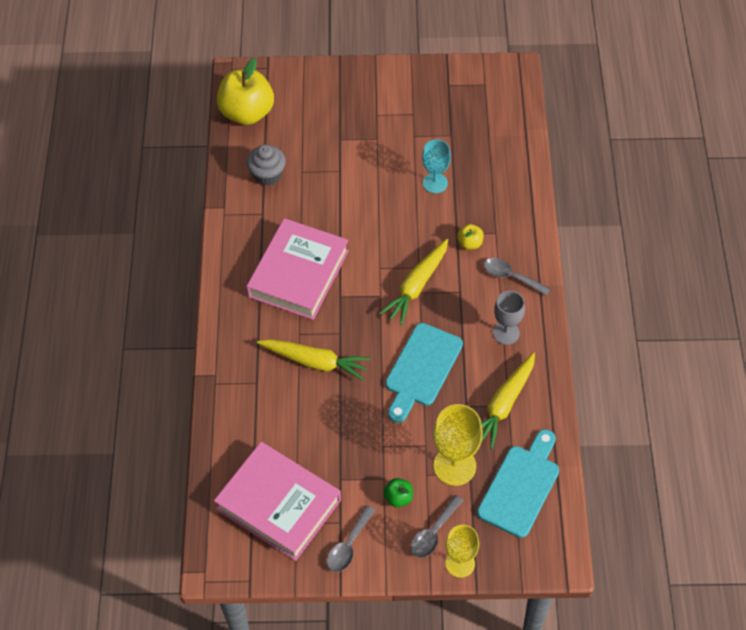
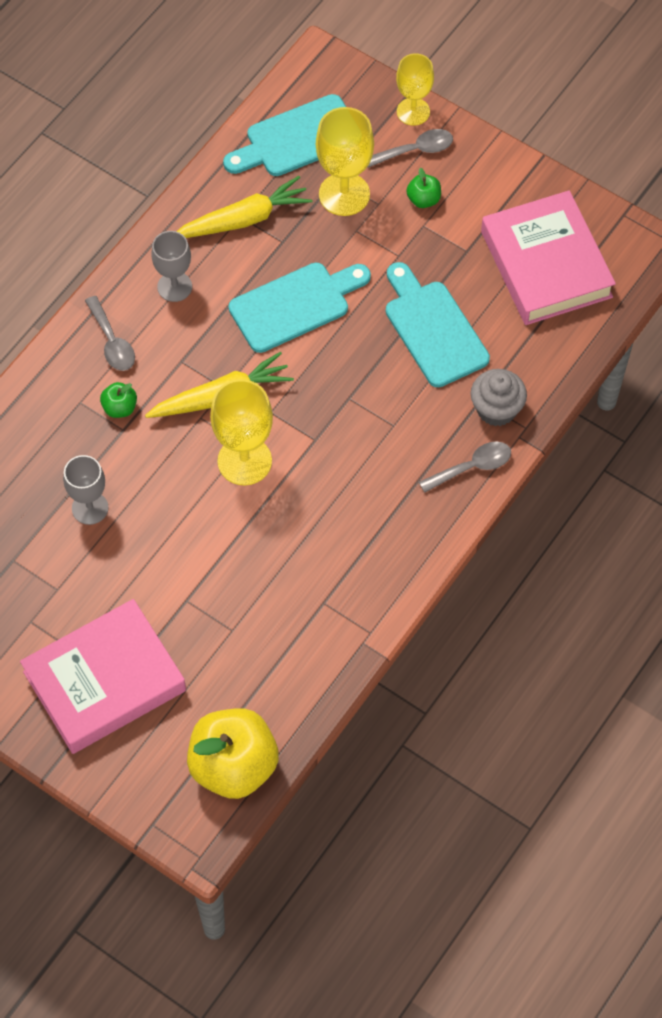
camera: 145 degrees left, 5 degrees up
pink book [246,218,349,320] -> pink book moved to [20,599,186,754]
grey cupcake [247,144,286,186] -> grey cupcake moved to [471,369,527,426]
yellow carrot [257,339,371,381] -> none
grey spoon [327,505,375,572] -> grey spoon moved to [419,442,511,493]
turquoise goblet [422,139,451,193] -> grey goblet [63,455,108,525]
yellow apple [457,224,484,250] -> green apple [100,382,137,418]
none -> yellow goblet [210,379,273,485]
none -> turquoise cutting board [386,262,490,387]

